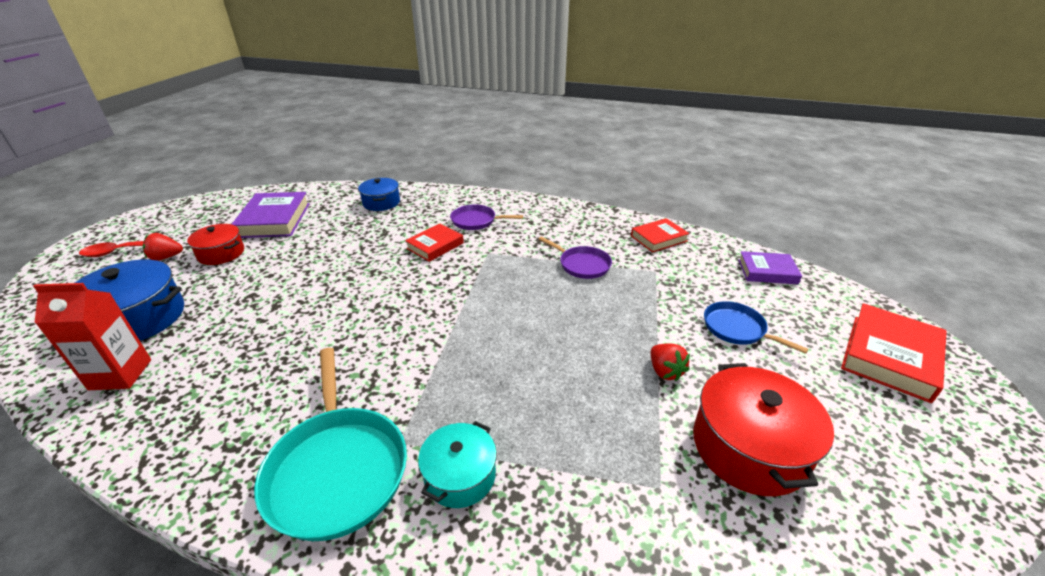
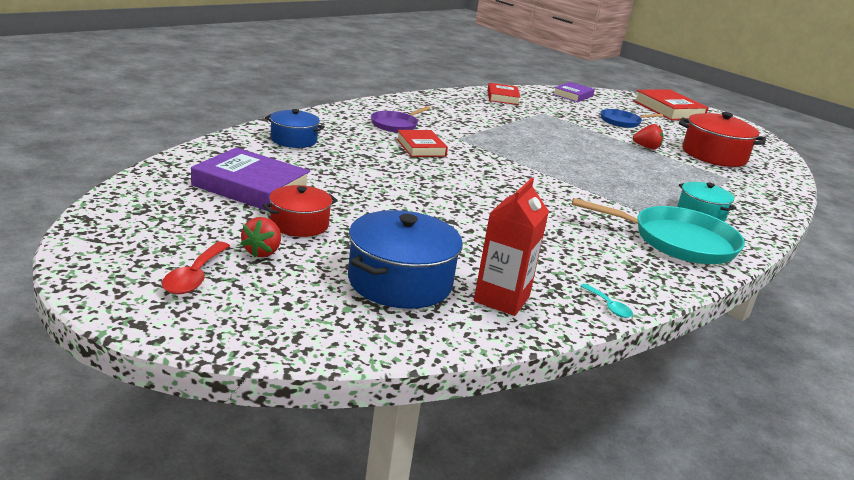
camera: 65 degrees left, 10 degrees down
purple pan [538,237,612,279] -> none
none -> turquoise spoon [580,284,633,318]

